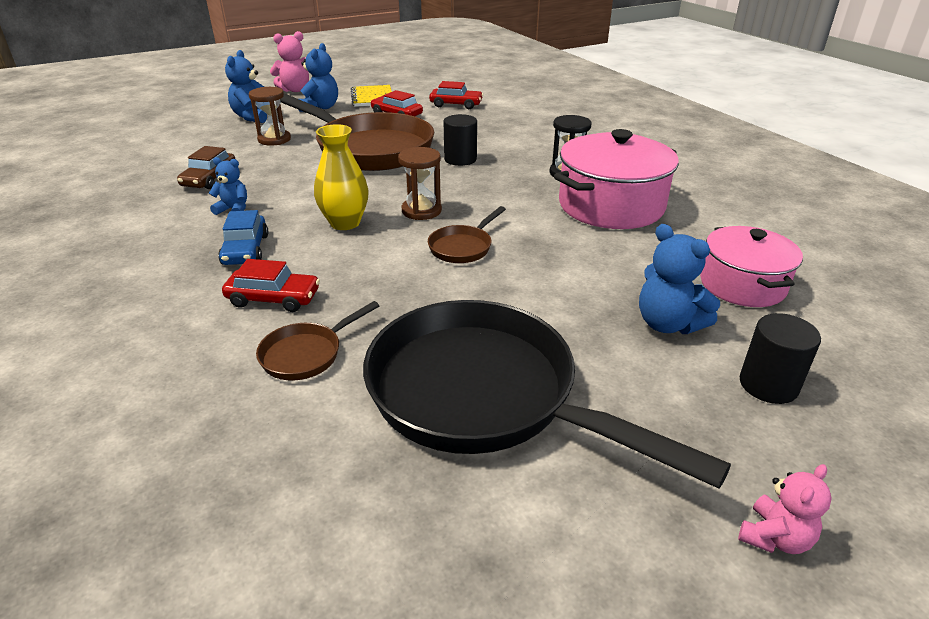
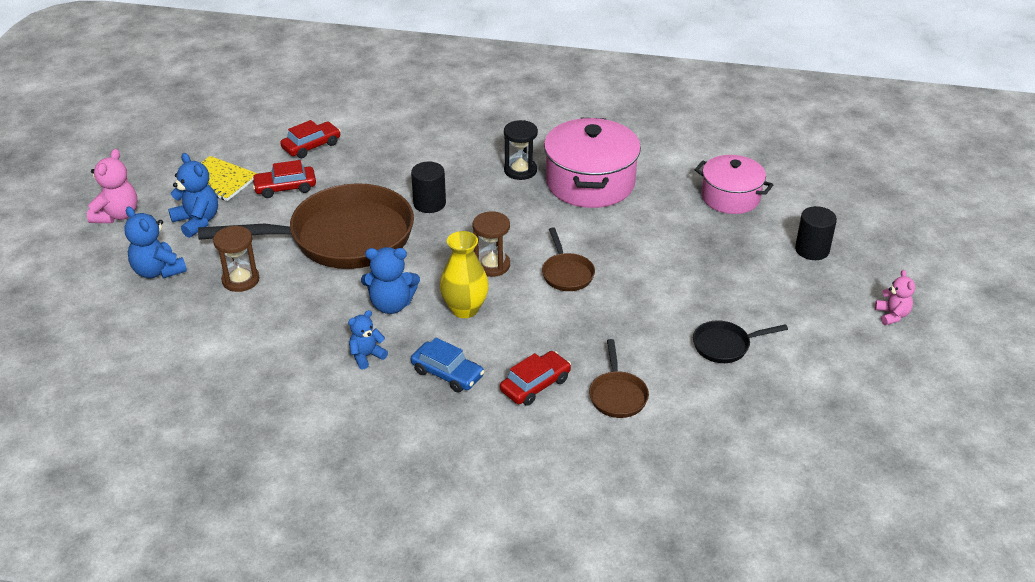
camera: 50 degrees left, 5 degrees up
brown car [177,146,235,189] -> none
black pan [363,300,731,489] -> black pan [693,320,788,363], size x0.42
blue teddy bear [639,224,720,334] -> blue teddy bear moved to [361,247,420,314]

